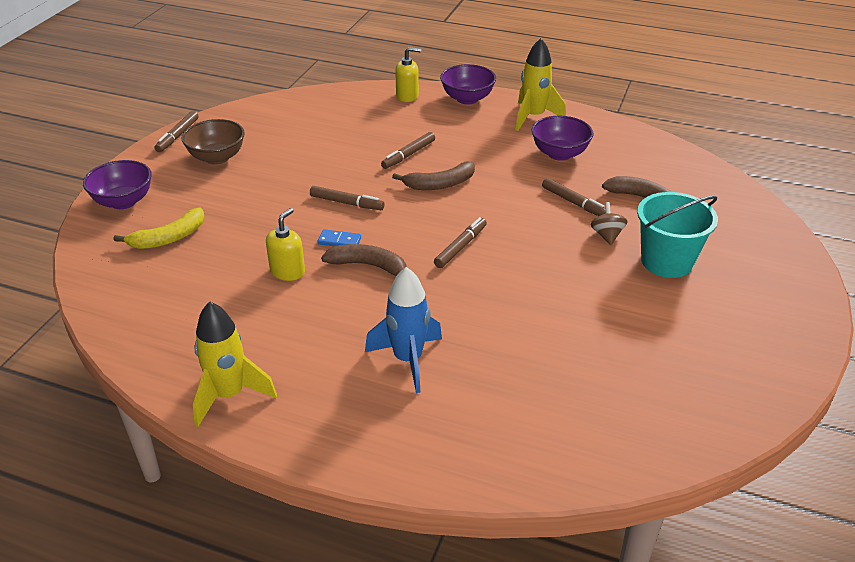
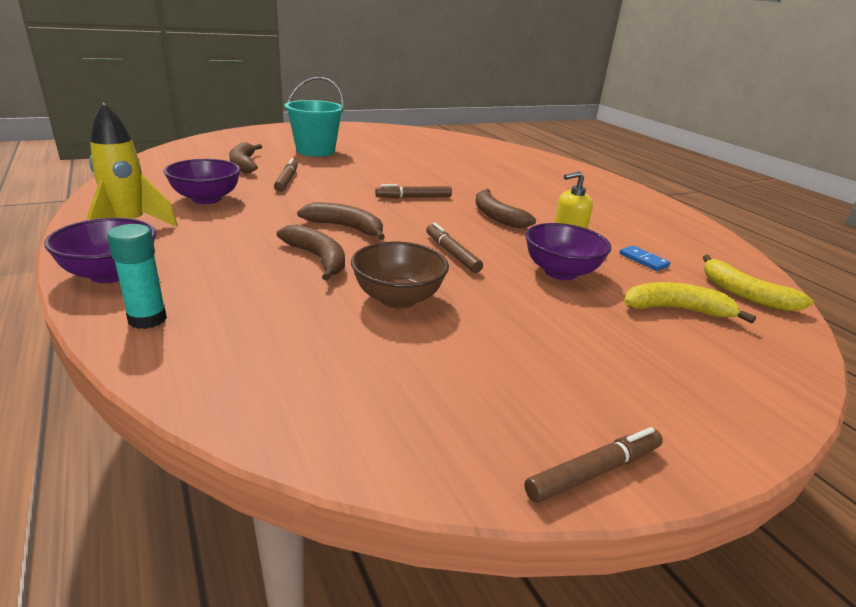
camera: 140 degrees left, 10 degrees down
purple bowl [83,160,152,209] -> purple bowl moved to [525,223,611,280]
brown bowl [182,119,245,164] -> brown bowl moved to [351,241,449,309]
yellow rocket [193,302,277,427] -> none
blue domino [318,229,361,246] -> blue domino moved to [619,245,670,271]
blue rocket [365,267,442,393] -> none
brown marker [381,132,435,169] -> brown banana [277,224,345,281]
yellow soap dispenser [395,47,421,102] -> turquoise glue stick [107,224,167,329]
brown spinning top [591,202,628,245] -> none
none -> yellow banana [703,254,813,311]

